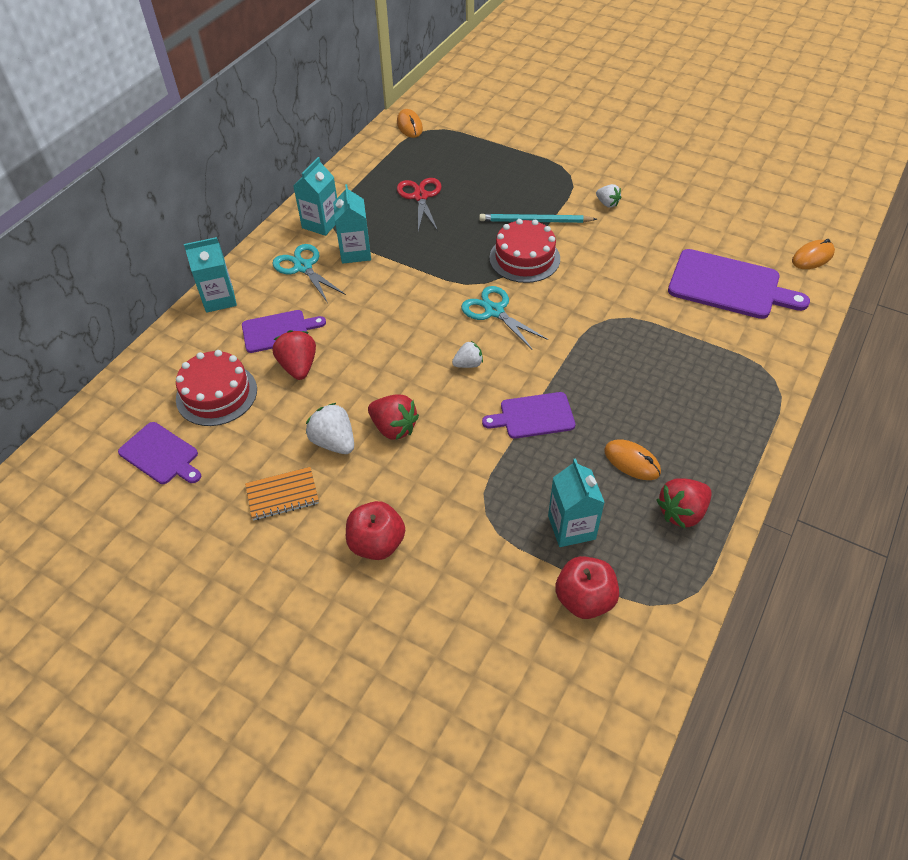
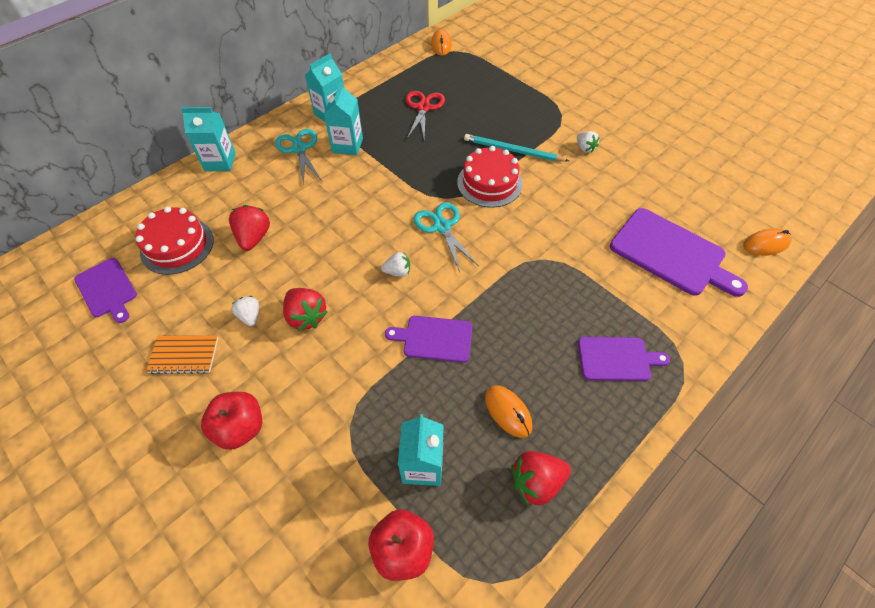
camera: 15 degrees right, 5 degrees up
purple cutting board [242,310,326,353] -> purple cutting board moved to [578,337,670,381]
white strawberry [306,403,354,454] -> white strawberry [232,296,259,326], size x0.62

